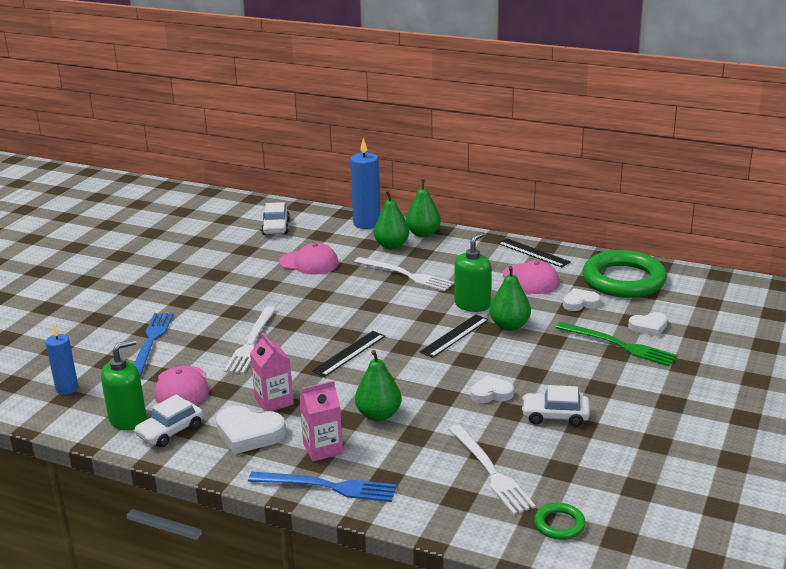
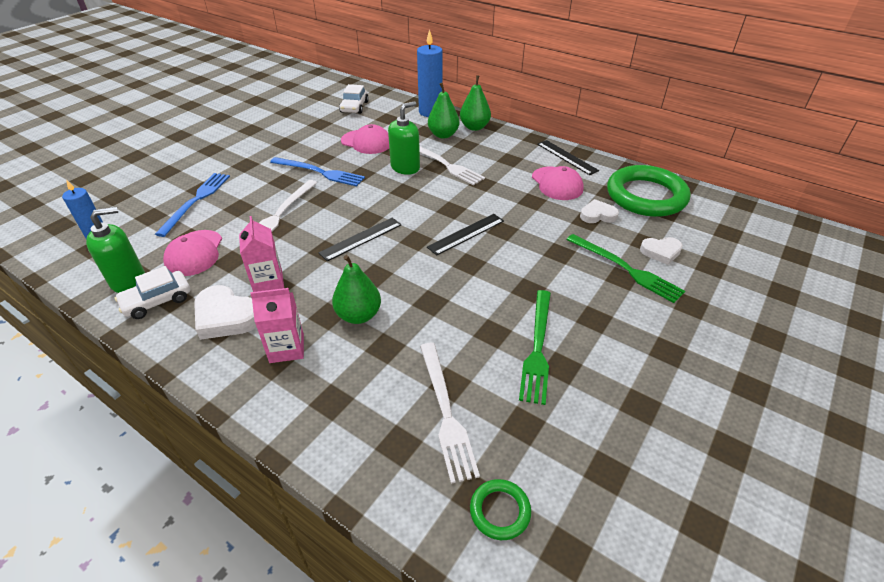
camera: 10 degrees right, 15 degrees up
blue fork [248,472,397,502] -> blue fork moved to [270,157,365,187]
green soap dispenser [454,232,491,312] -> green soap dispenser moved to [388,101,420,175]
white heart [471,375,514,403] -> none
green pear [490,266,531,331] -> none
white car [522,385,590,427] -> green fork [519,290,551,405]

